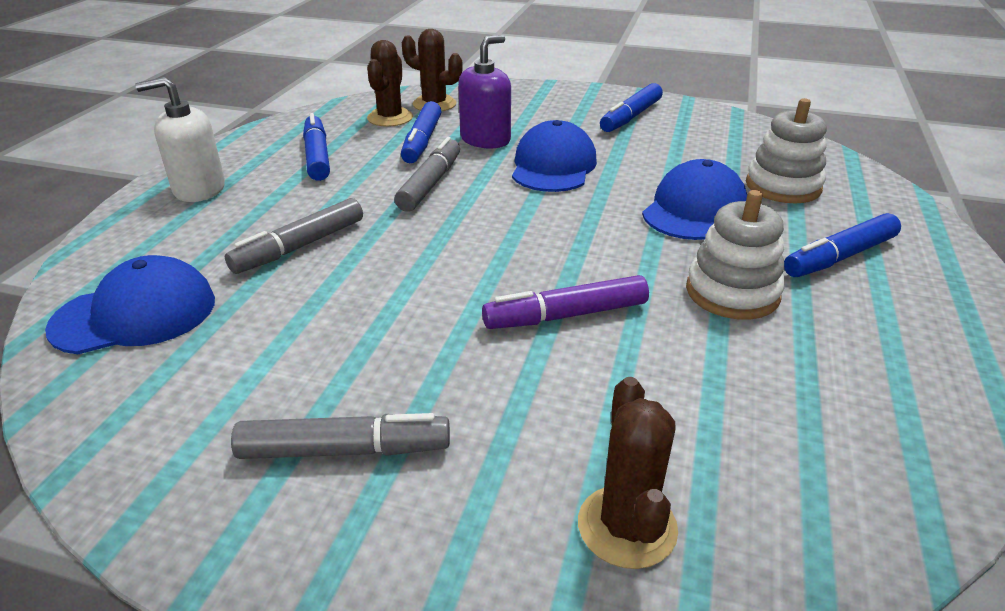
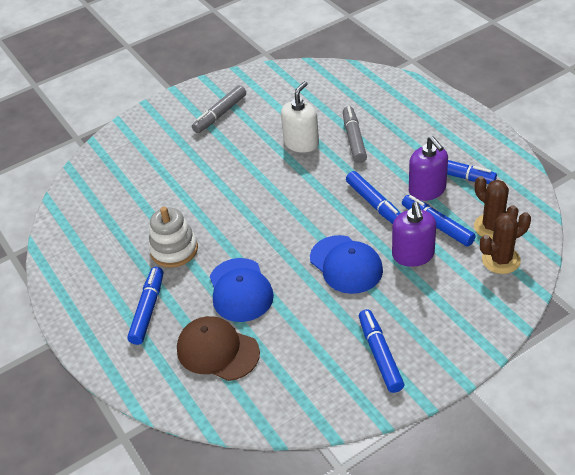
camera: 135 degrees right, 10 degrees up
blue cap [45,255,215,354] -> none
white soap dispenser [135,77,225,202] -> white soap dispenser moved to [281,81,319,153]
grey marker [394,137,460,212] -> blue marker [346,171,400,224]
purple marker [482,275,649,329] -> none
brown cactus [578,377,678,569] -> none
white stacking toy [746,98,827,203] -> brown cap [177,316,260,381]
none -> purple soap dispenser [409,136,448,201]

